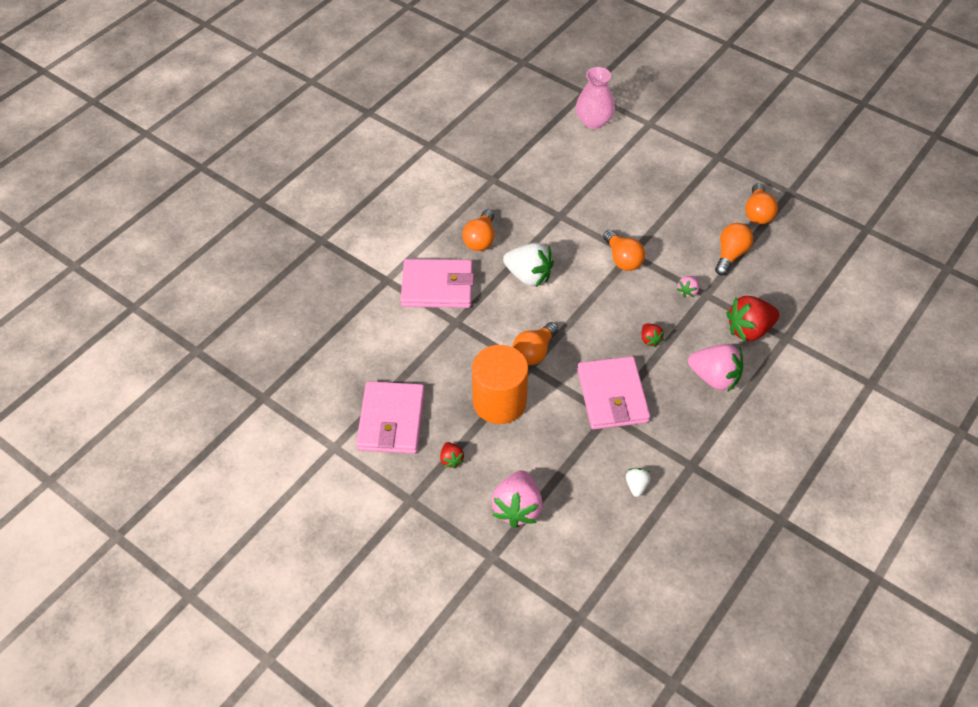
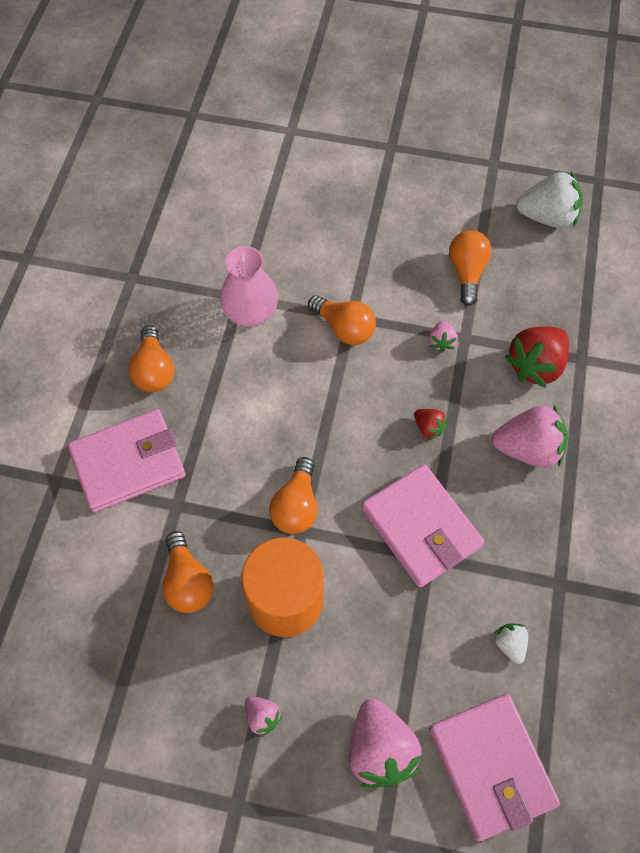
camera: 25 degrees left, 10 degrees up
pink wallet [356,381,425,454] -> pink wallet moved to [429,694,560,841]
red strawberry [440,442,464,469] -> pink strawberry [245,696,283,737]
white strawberry [503,243,554,287] -> white strawberry moved to [516,171,583,228]
pink vase [576,67,615,129] -> pink vase moved to [220,246,278,327]
orange light bulb [745,183,778,224] -> orange light bulb moved to [162,531,214,613]

